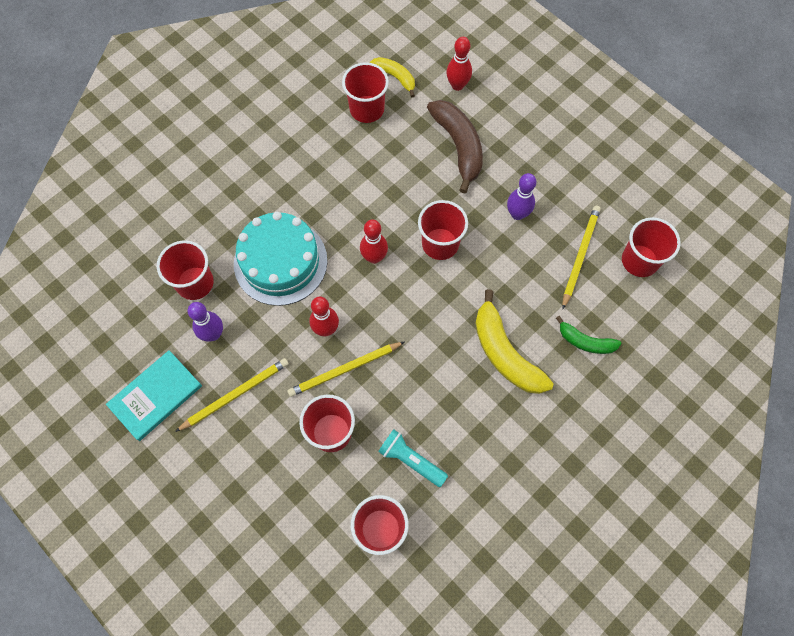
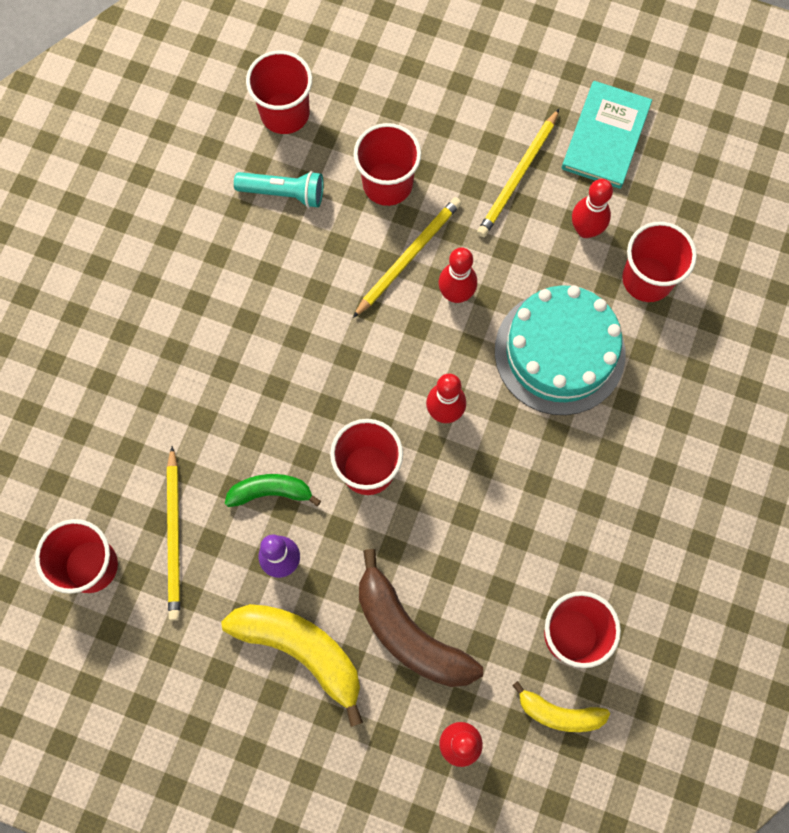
camera: 155 degrees right, 5 degrees up
purple bowling pin [188,302,223,342] -> red bowling pin [572,179,613,238]
yellow banana [475,289,554,394] -> yellow banana moved to [221,604,363,727]
green banana [556,316,622,354] -> green banana moved to [225,474,321,507]

